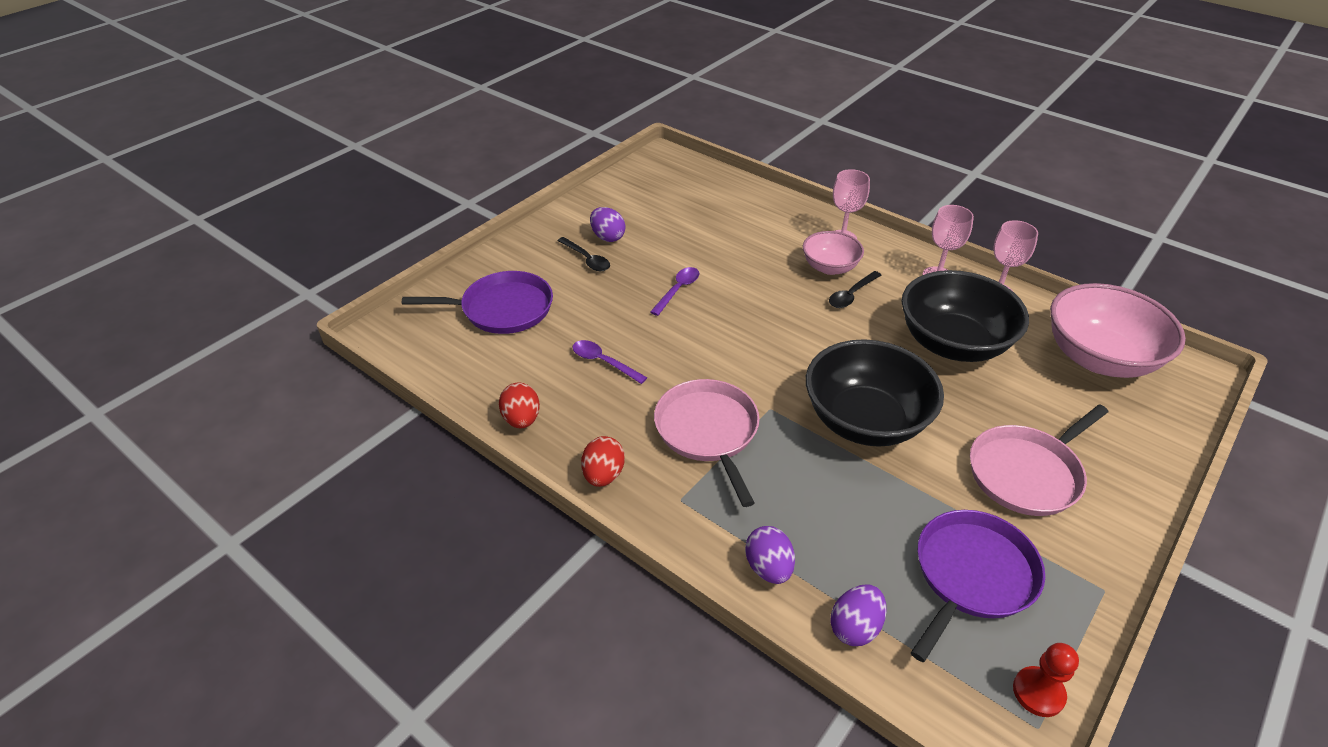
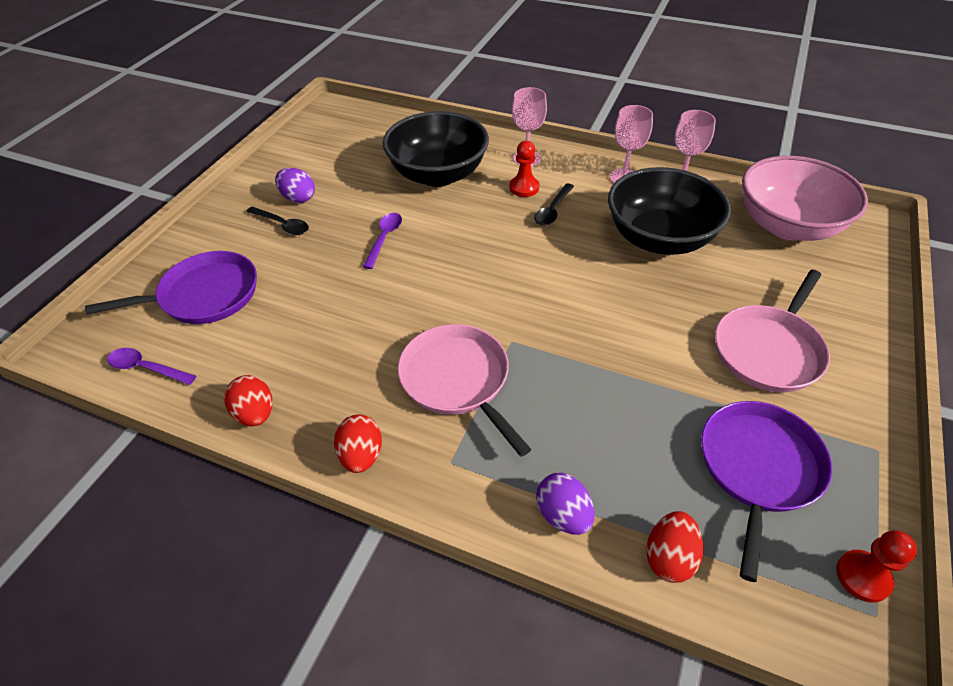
camera: 15 degrees left, 5 degrees up
purple spoon [573,340,647,384] -> purple spoon moved to [107,348,196,385]
pink bowl [803,231,864,275] -> red pawn [509,141,539,197]
black bowl [806,339,944,447] -> black bowl moved to [382,111,489,187]
purple egg [830,584,887,646] -> red egg [646,511,703,583]

